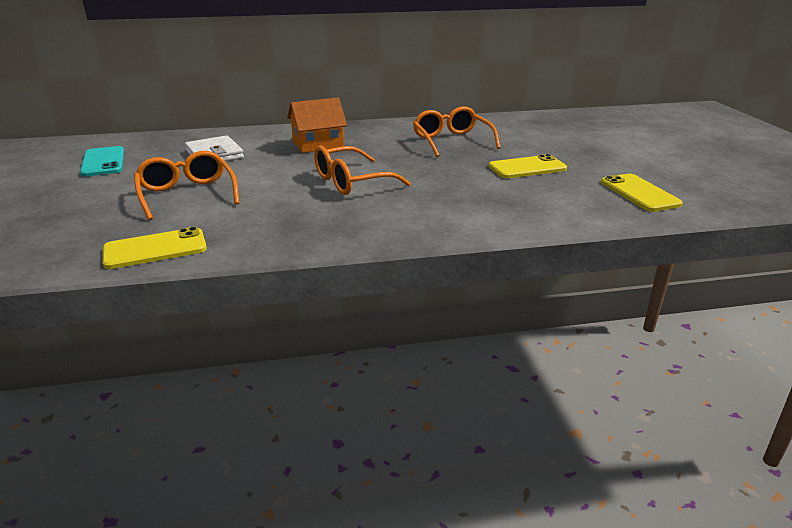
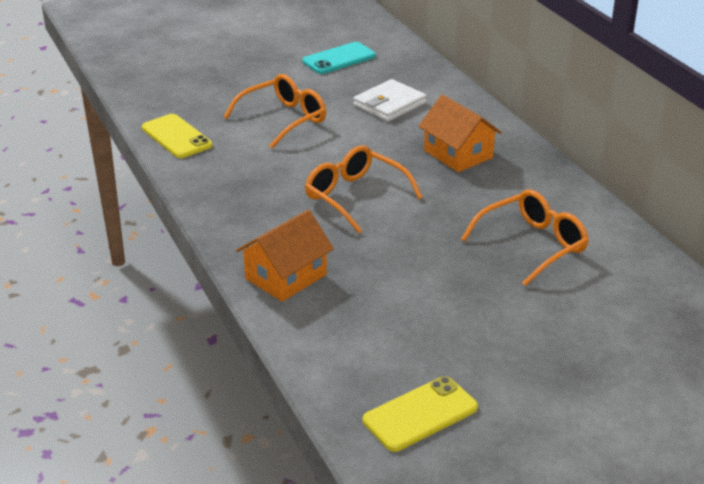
camera: 75 degrees right, 5 degrees up
yellow phone [489,154,567,178] -> none
none -> orange house [236,210,334,302]

